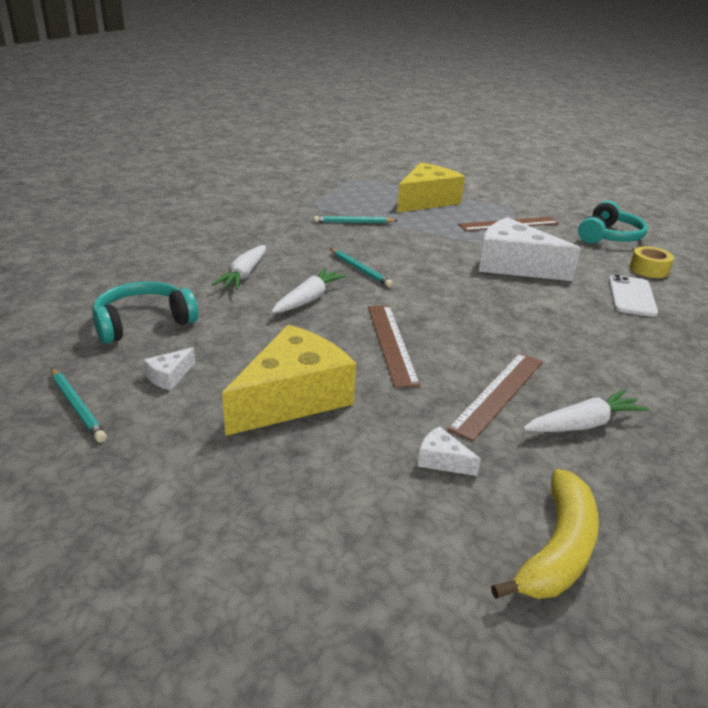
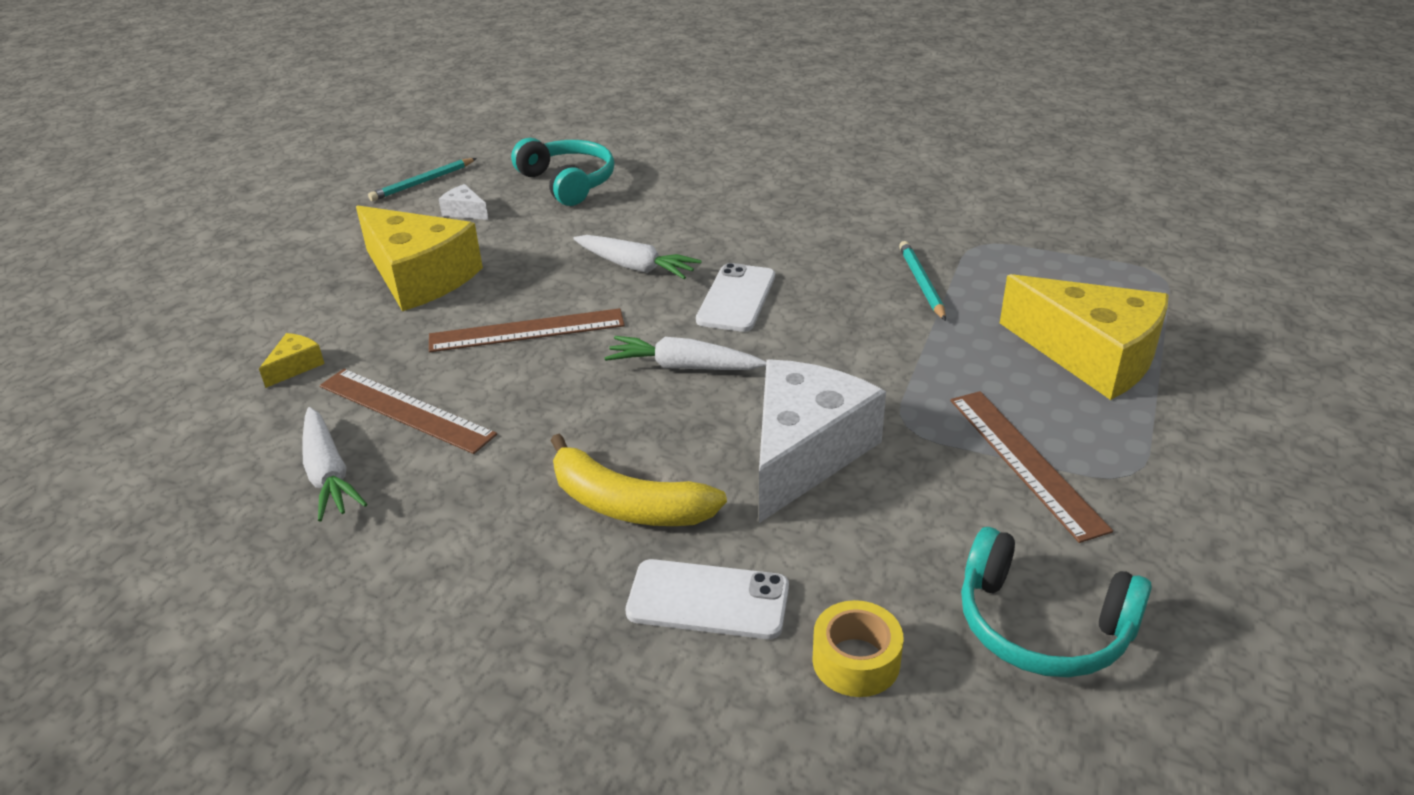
camera: 90 degrees right, 5 degrees up
white carrot [212,245,266,290] -> white carrot moved to [604,336,766,370]
turquoise pencil [330,249,393,287] -> white phone [696,263,775,332]
white cheese [417,426,481,476] -> yellow cheese [259,333,325,388]
yellow banana [491,469,599,599] -> yellow banana moved to [550,434,727,526]

